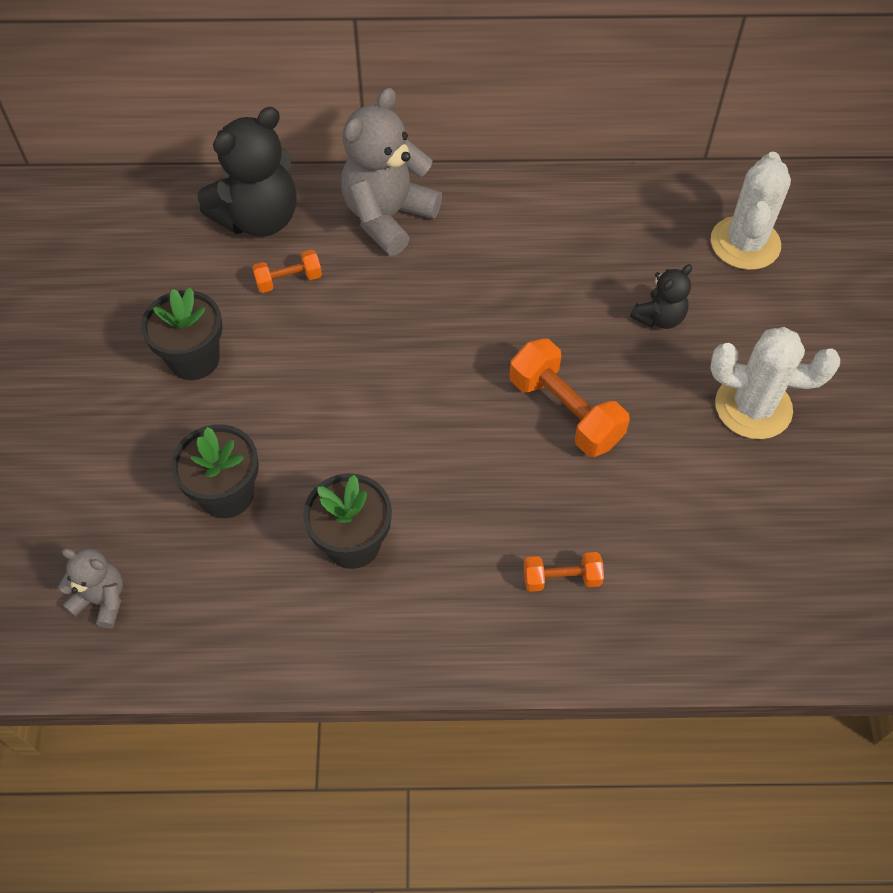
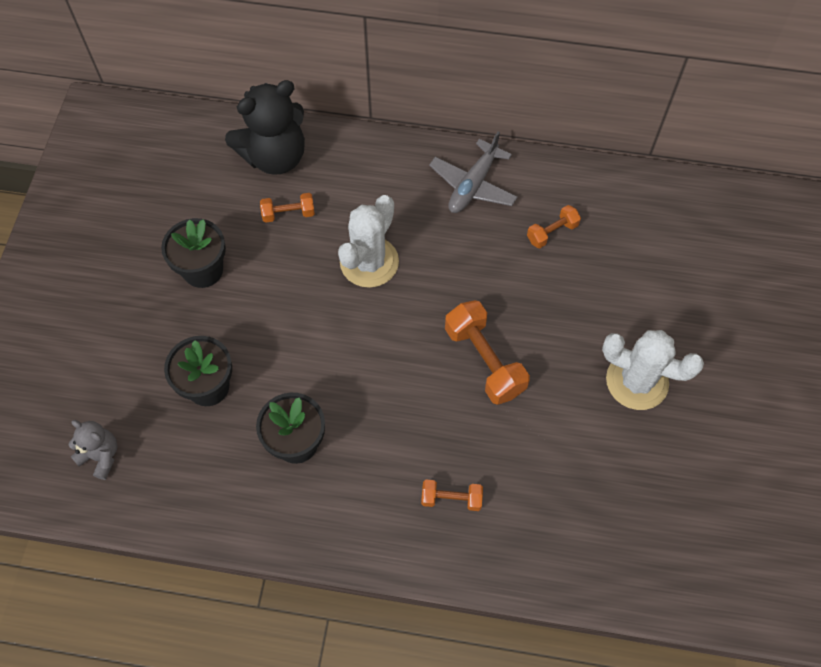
camera: 10 degrees right, 5 degrees up
grey teddy bear [341,88,442,256] -> none
black teddy bear [630,264,692,329] -> none
white cactus [711,152,791,270] -> white cactus moved to [338,195,399,288]
none -> grey plane [429,132,518,213]
none -> orange dumbbell [527,205,581,248]

